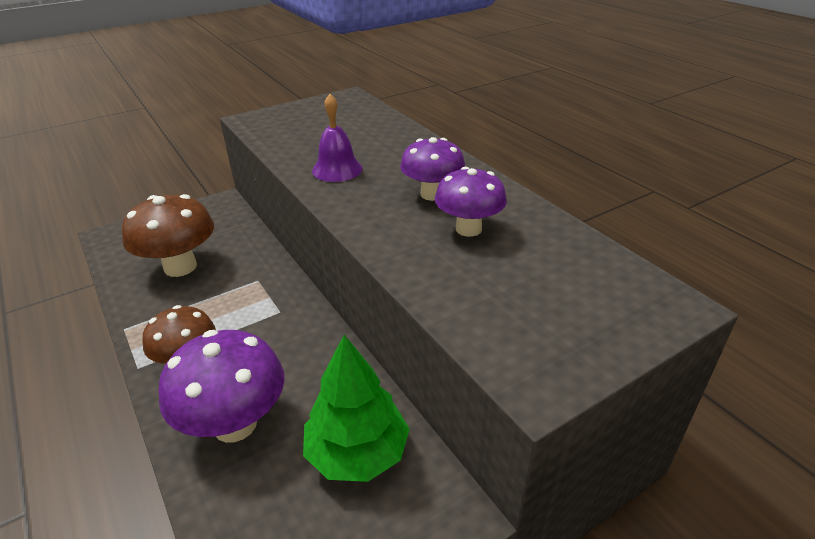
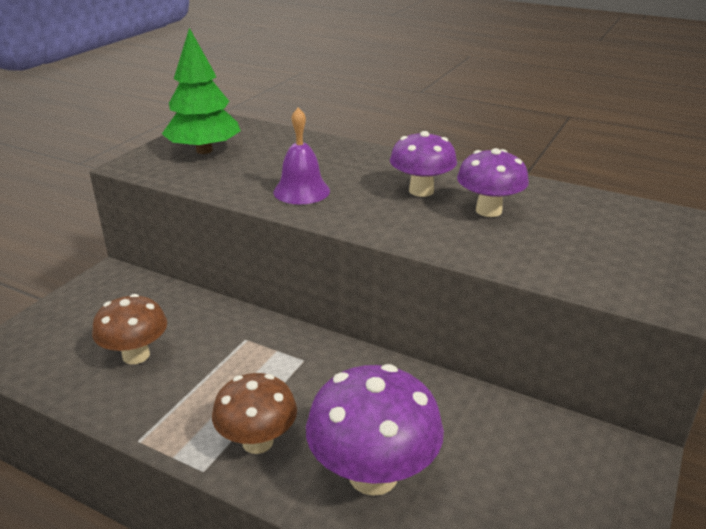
camera: 30 degrees left, 5 degrees down
brown mushroom [122,194,214,277] -> brown mushroom [92,294,167,364], size x0.66
green tree [303,335,410,482] -> green tree moved to [162,28,241,154]

